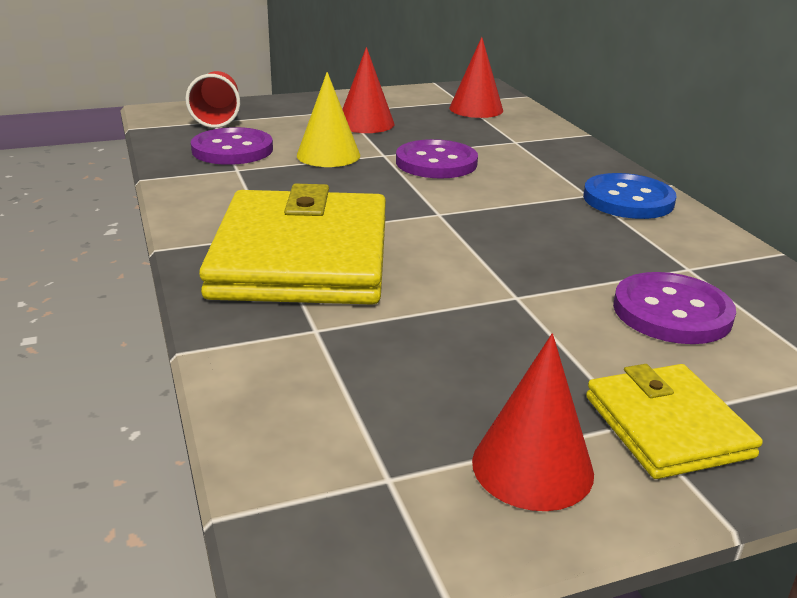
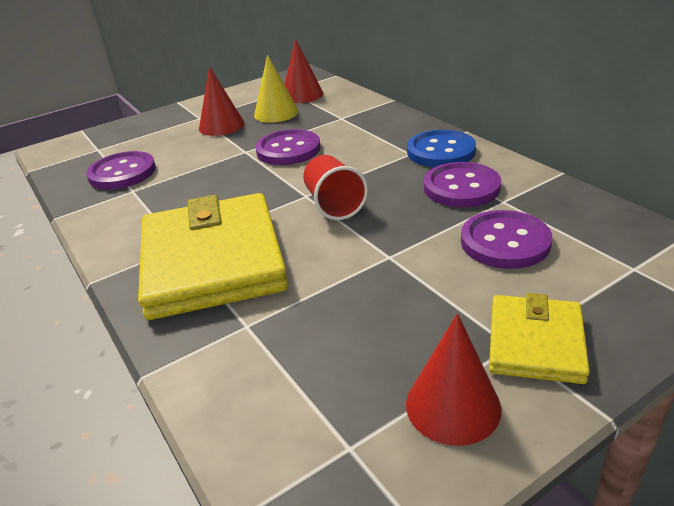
camera: 10 degrees left, 5 degrees up
red cup [185,71,240,128] -> red cup moved to [303,155,368,220]
yellow cone [297,72,360,167] -> yellow cone moved to [254,55,298,123]
yellow wallet [586,364,763,479] -> yellow wallet turned 45 degrees clockwise [489,293,590,384]
none -> purple button [424,162,501,208]

